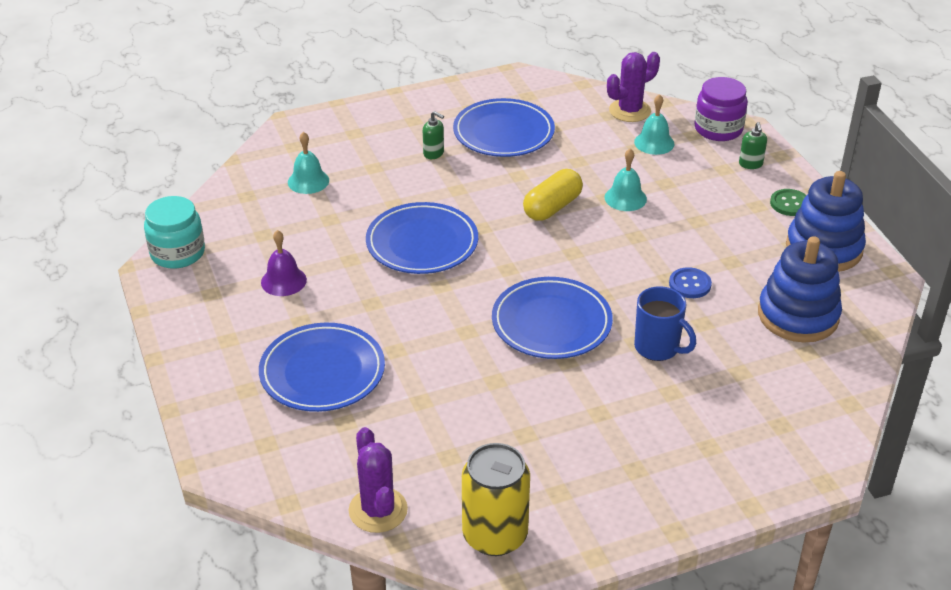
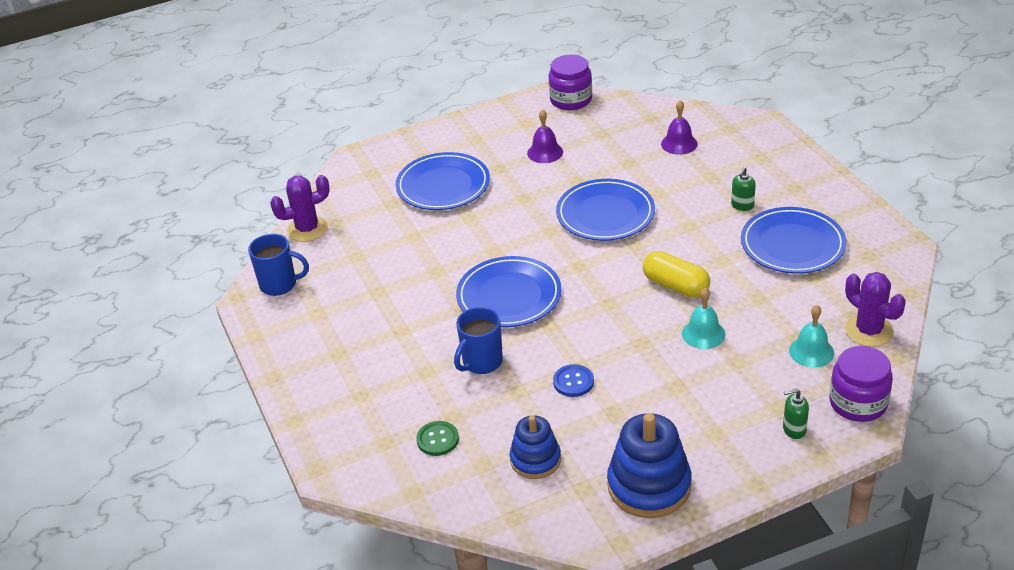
camera: 90 degrees right, 0 degrees up
turquoise jar [144,196,205,269] -> purple jar [549,54,592,110]
turquoise bell [288,132,329,194] -> purple bell [661,100,698,155]
yellow can [462,443,530,556] -> blue mug [248,234,309,296]
blue stacking toy [758,236,842,342] -> blue stacking toy [510,415,561,479], size x0.63
green button [770,189,806,216] -> green button moved to [416,421,459,456]

